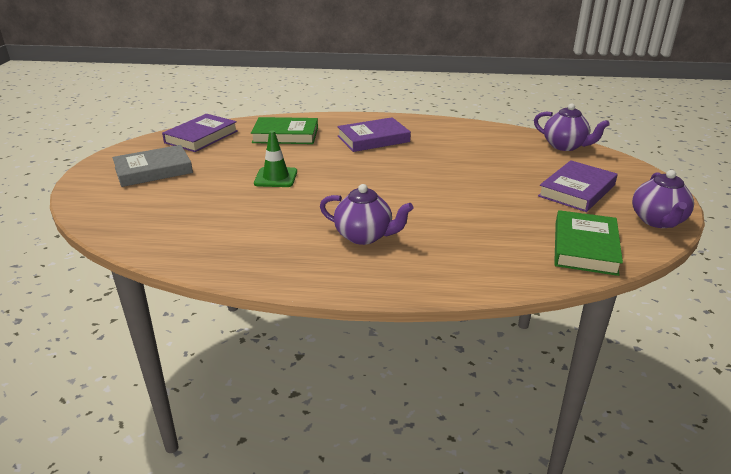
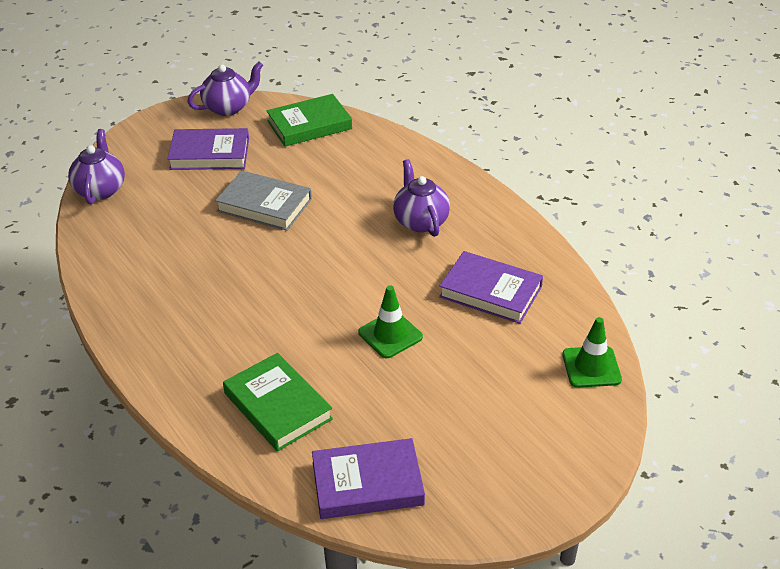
camera: 130 degrees left, 10 degrees up
grey book [112,145,193,187] -> grey book moved to [215,171,312,231]
purple book [337,117,411,152] -> purple book moved to [439,251,543,324]
none -> green traffic cone [562,317,622,388]

